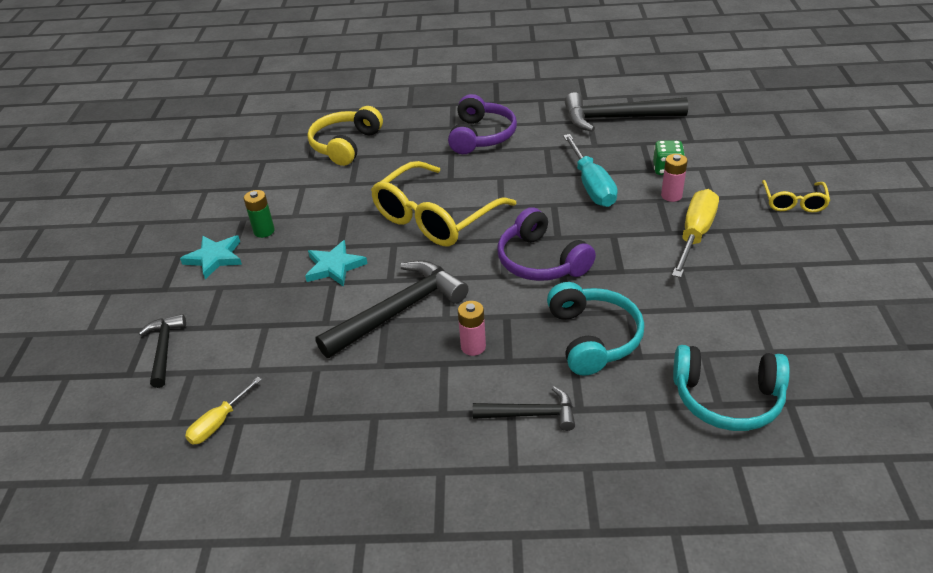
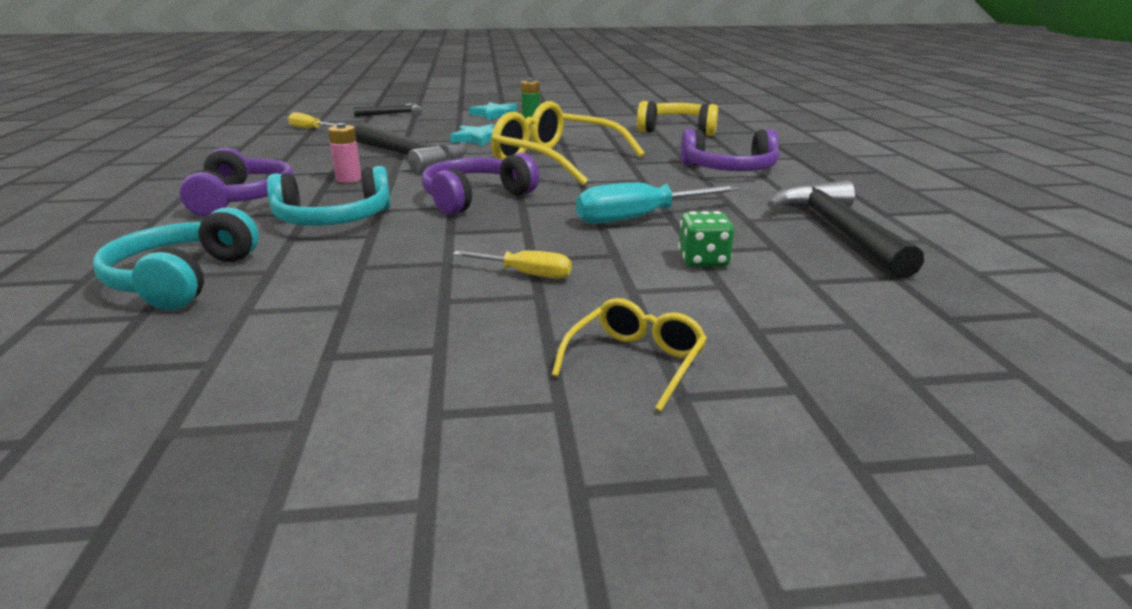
camera: 80 degrees right, 15 degrees down
black hammer [473,387,575,431] -> purple headphones [179,148,294,216]
pink battery [661,154,688,202] -> none
yellow screwdriver [672,189,719,278] -> yellow screwdriver [453,251,572,279], size x0.58
yellow glasses [762,180,830,212] -> yellow glasses turned 120 degrees clockwise [552,298,707,411]

